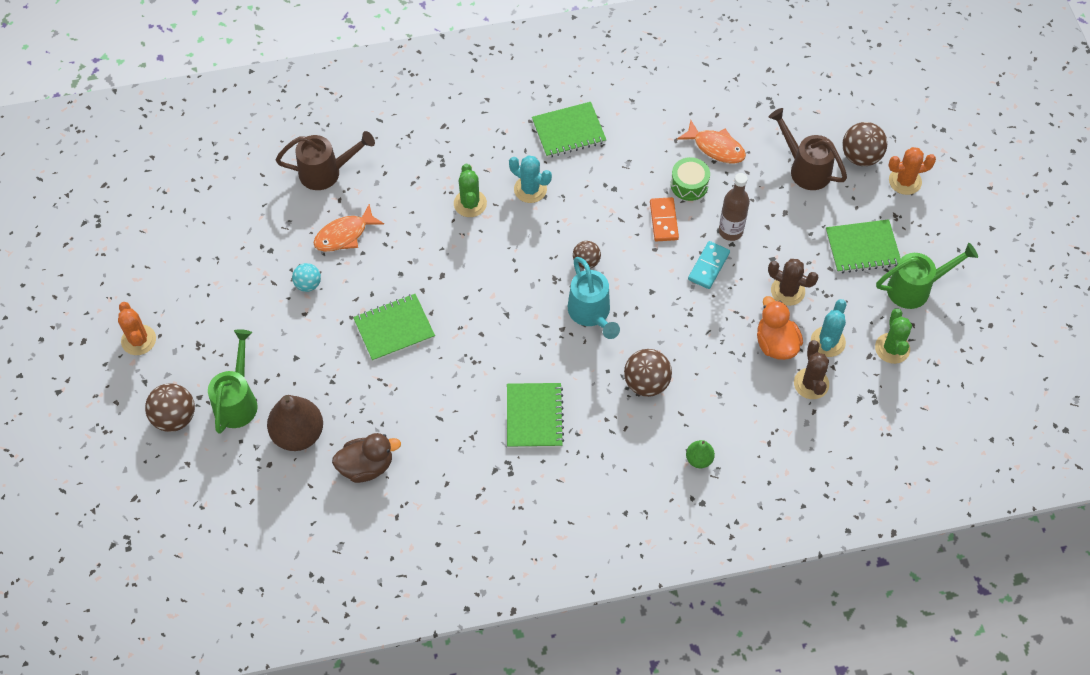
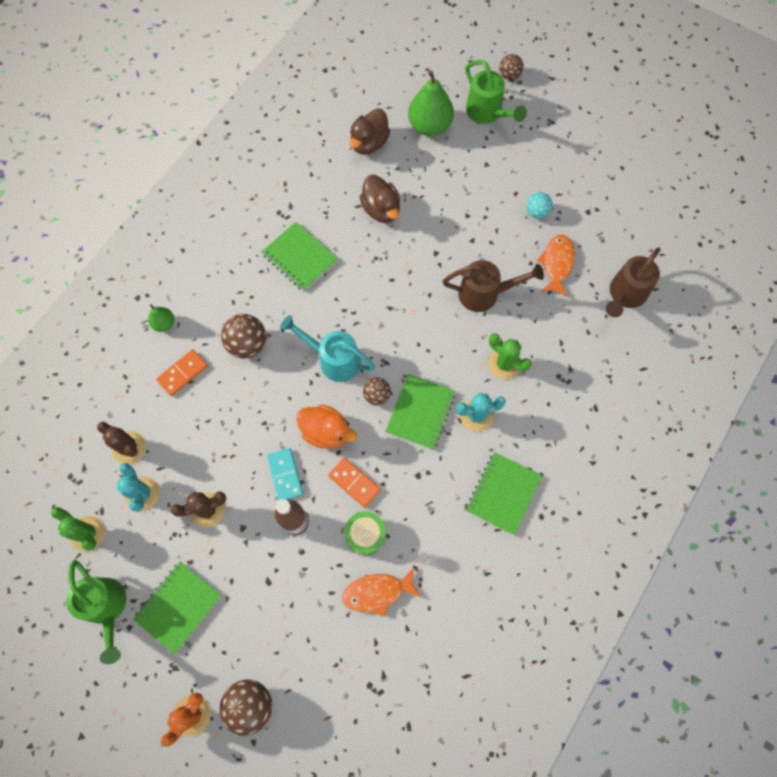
camera: 135 degrees right, 10 degrees up
orange cactus [118,302,156,355] -> none
brown ball [145,383,195,432] -> brown ball [499,54,524,80], size x0.62
brown pear [267,395,323,451] -> green pear [408,70,454,136]
green notebook [353,294,435,361] -> green notebook moved to [385,374,456,450]
orange duck [757,296,803,360] -> orange duck moved to [296,404,357,449]
brown watering can [769,108,847,190] -> brown watering can moved to [443,260,544,312]
green watering can [876,243,978,309] -> green watering can turned 60 degrees counterclockwise [66,560,126,664]
none -> orange domino [156,349,208,396]
none -> brown duck [360,175,400,223]

